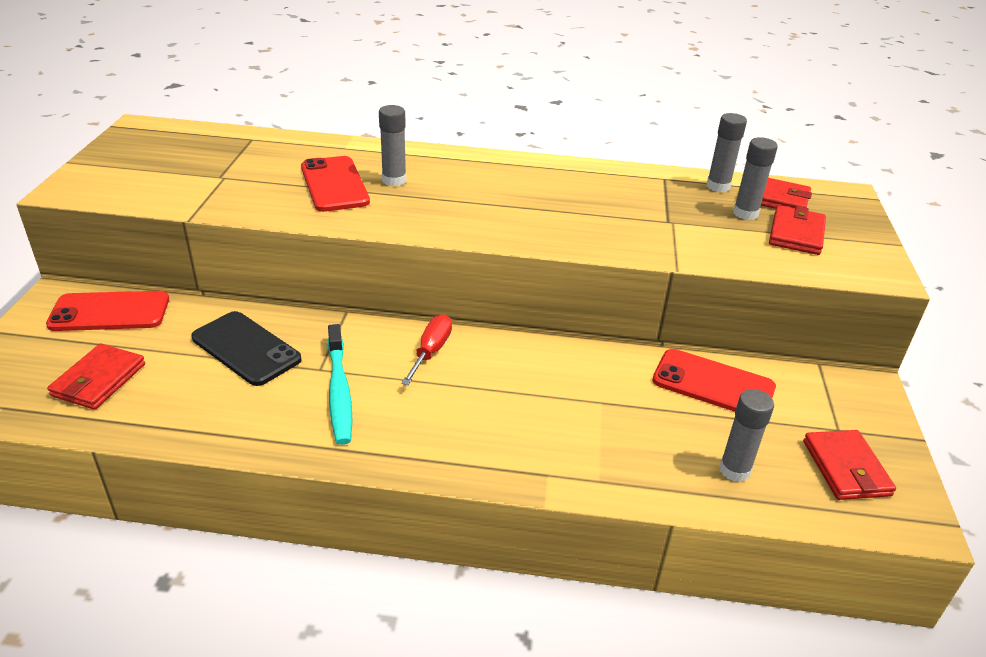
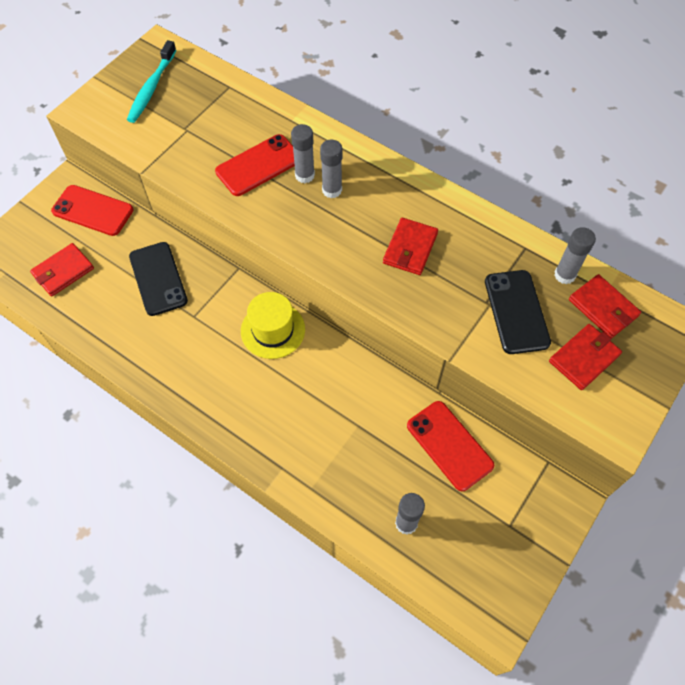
camera: 30 degrees right, 25 degrees up
red phone [301,156,370,212] -> red phone turned 45 degrees clockwise [215,134,295,196]
turquoise toothbrush [328,324,352,445] -> turquoise toothbrush moved to [127,40,177,123]
red screwdriver [401,314,452,385] -> yellow hat [241,292,305,359]
grey glue stick [733,137,778,220] -> grey glue stick moved to [320,140,342,198]
red wallet [803,430,896,500] -> red wallet moved to [383,218,438,275]
none -> black phone [485,270,551,354]

